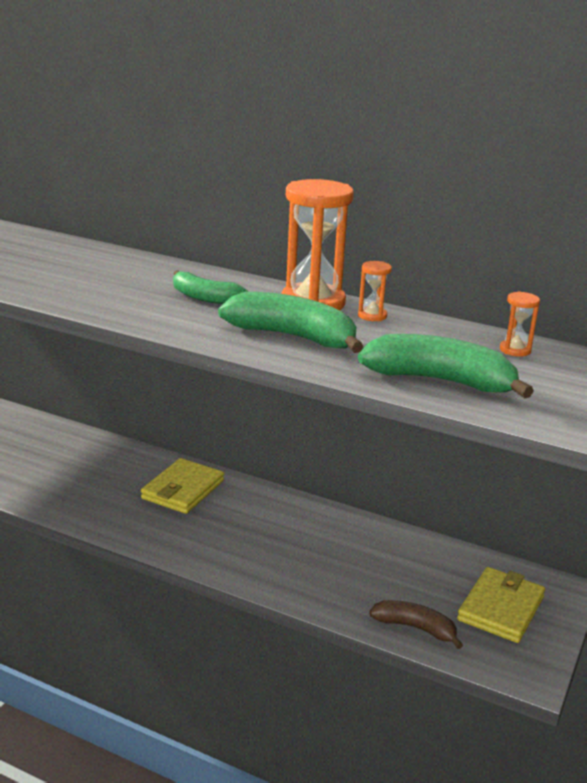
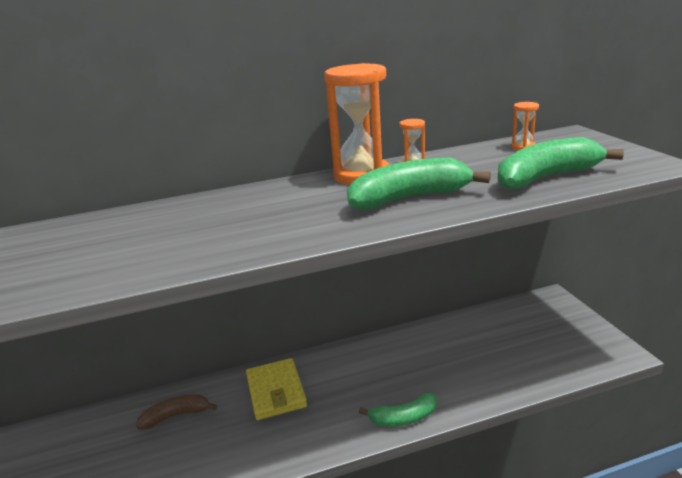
camera: 40 degrees left, 0 degrees up
green banana [173,270,248,304] -> green banana moved to [359,393,437,427]
brown banana [369,600,463,649] -> brown banana moved to [136,394,217,430]
yellow wallet [457,567,545,643] -> none

